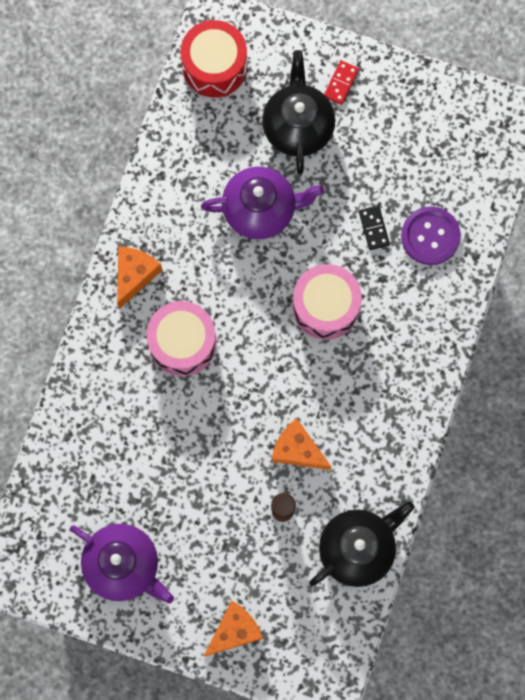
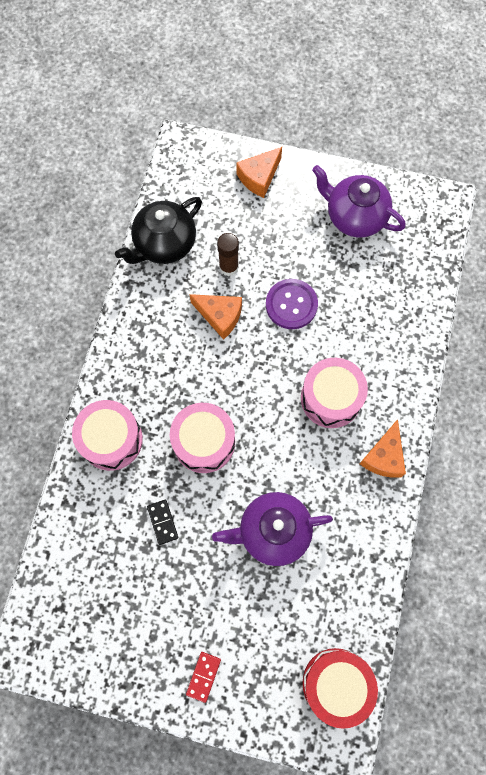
camera: 175 degrees right, 5 degrees down
black teapot [262,50,335,174] -> none
purple button [401,206,461,265] -> purple button moved to [266,279,318,329]
none -> pink drum [72,400,143,471]

